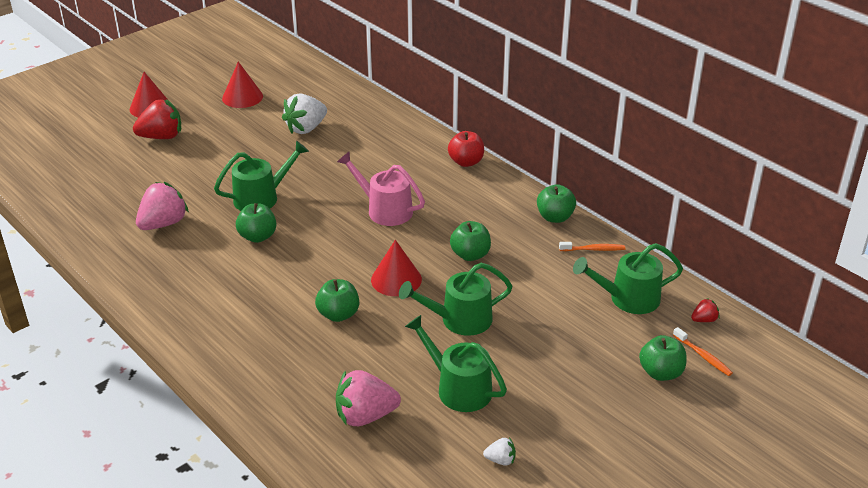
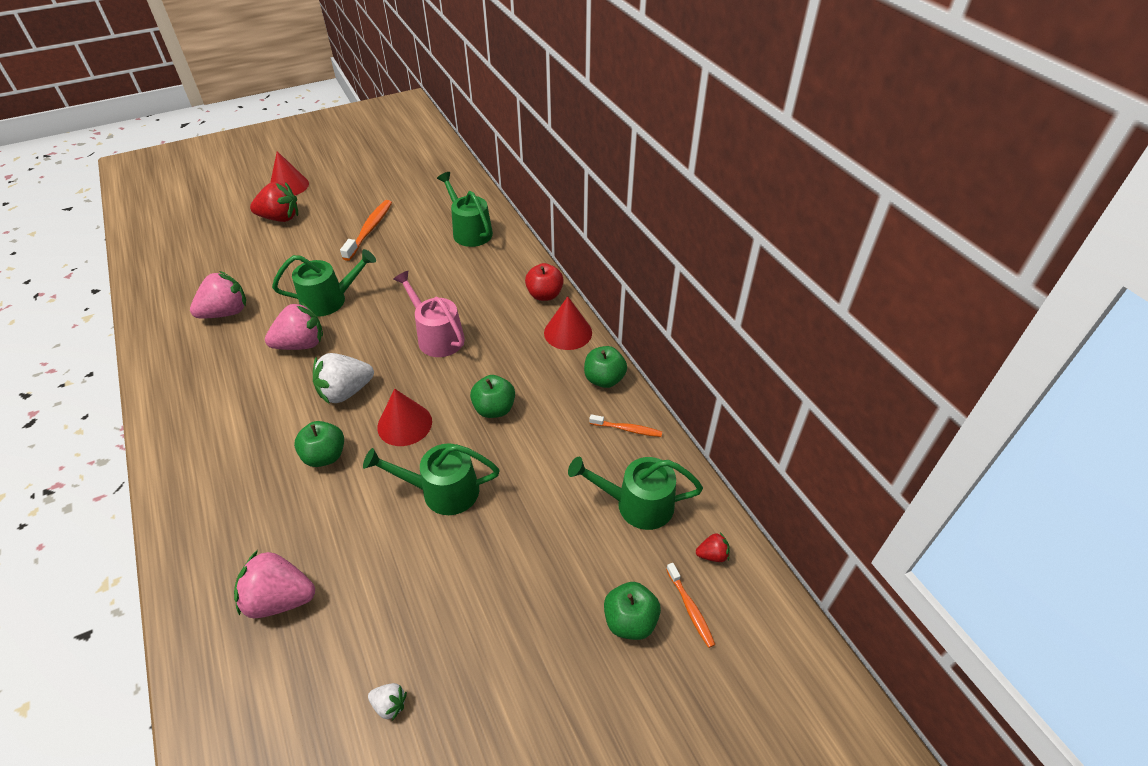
camera: 15 degrees right, 10 degrees up
red cone [222,62,263,108] -> red cone moved to [544,296,592,350]
green apple [236,203,277,243] -> pink strawberry [265,301,323,350]
white strawberry [282,93,327,134] -> white strawberry moved to [313,353,374,404]
green watering can [405,315,507,412] -> green watering can moved to [437,172,493,247]
none -> orange toothbrush [340,200,392,261]

